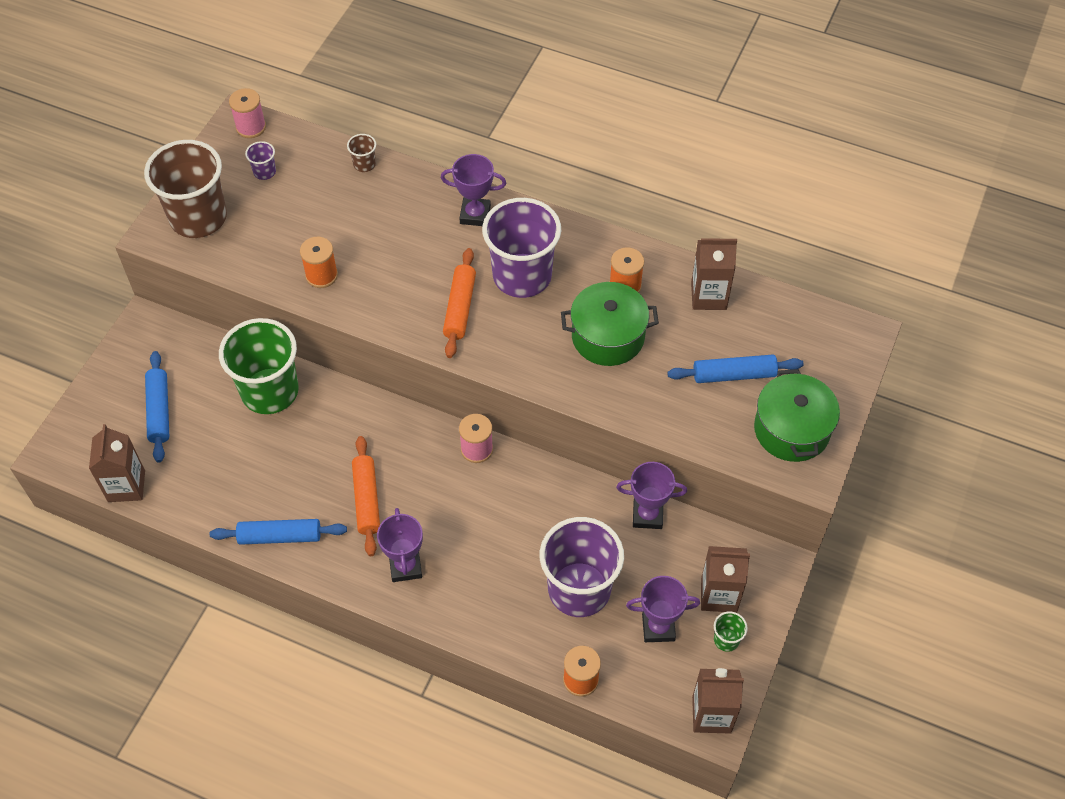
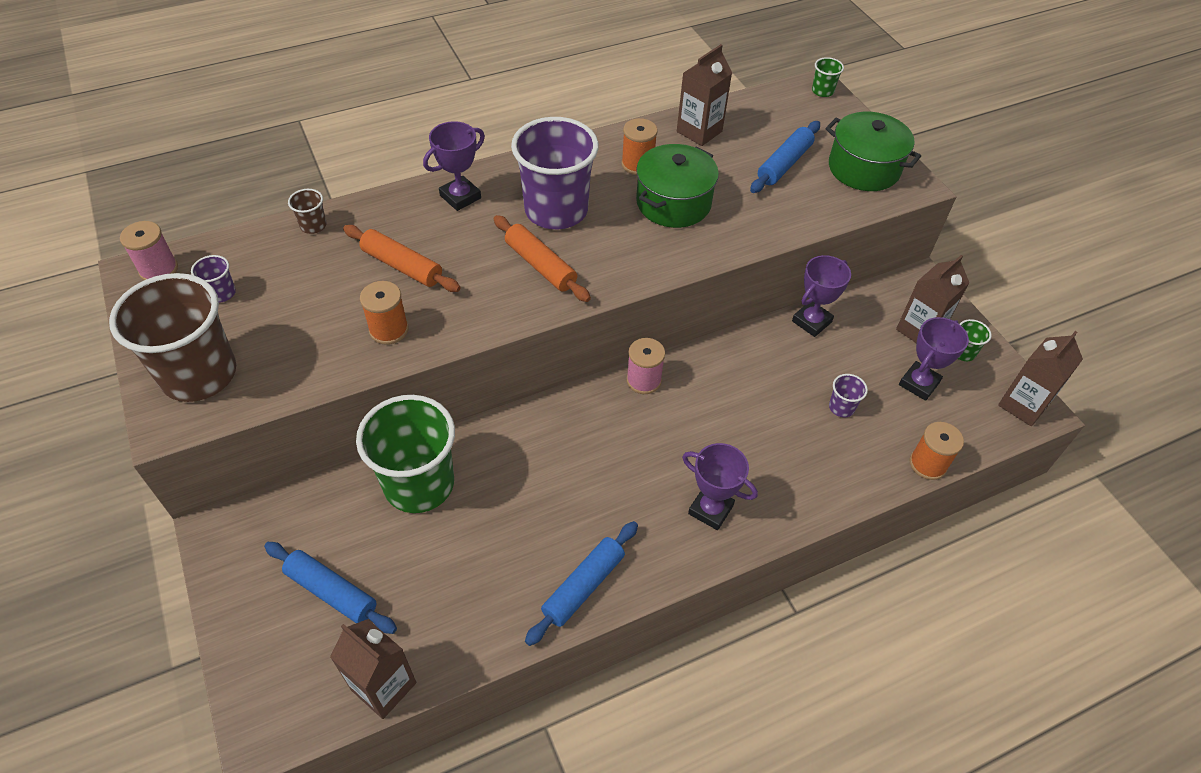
camera: 50 degrees left, 5 degrees down
orange rolling pin [352,436,380,556] -> orange rolling pin moved to [343,225,461,292]
purple cup [540,517,624,617] -> purple cup [829,374,868,417], size x0.40
none -> green cup [812,57,844,97]

